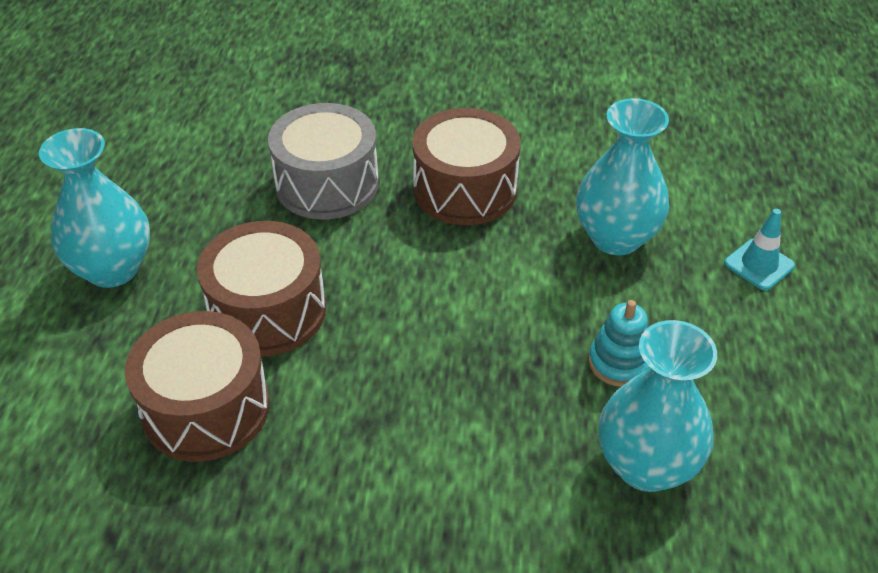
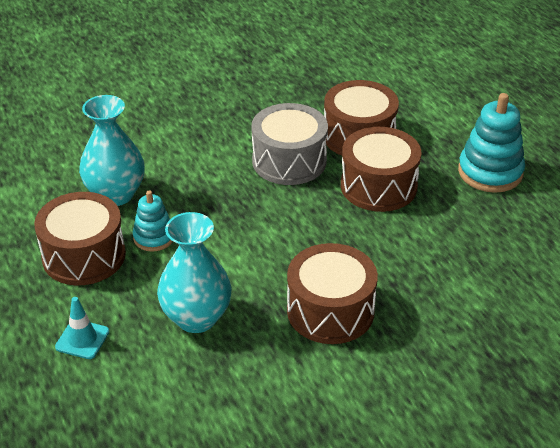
camera: 150 degrees right, 5 degrees down
turquoise vase [39,128,150,288] -> turquoise stacking toy [458,93,525,193]
grey drum [268,103,379,220] -> grey drum moved to [251,103,328,185]
none -> brown drum [34,192,126,285]

